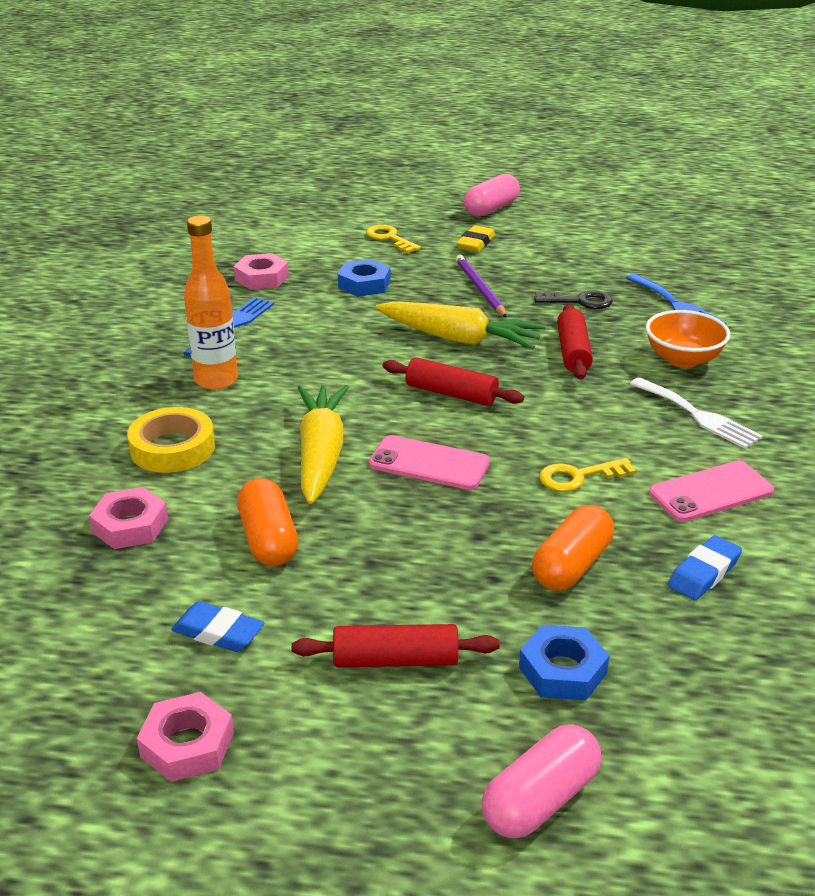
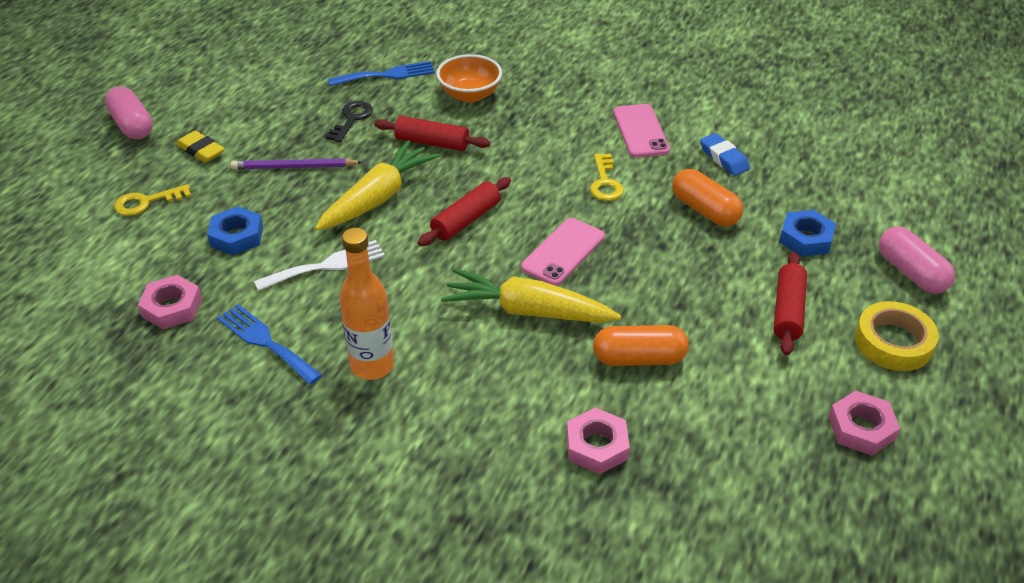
camera: 75 degrees left, 10 degrees up
yellow tape [127,407,215,473] -> yellow tape moved to [855,301,939,371]
blue eraser [171,601,264,652] -> none
white fork [630,377,763,449] -> white fork moved to [254,240,385,291]

